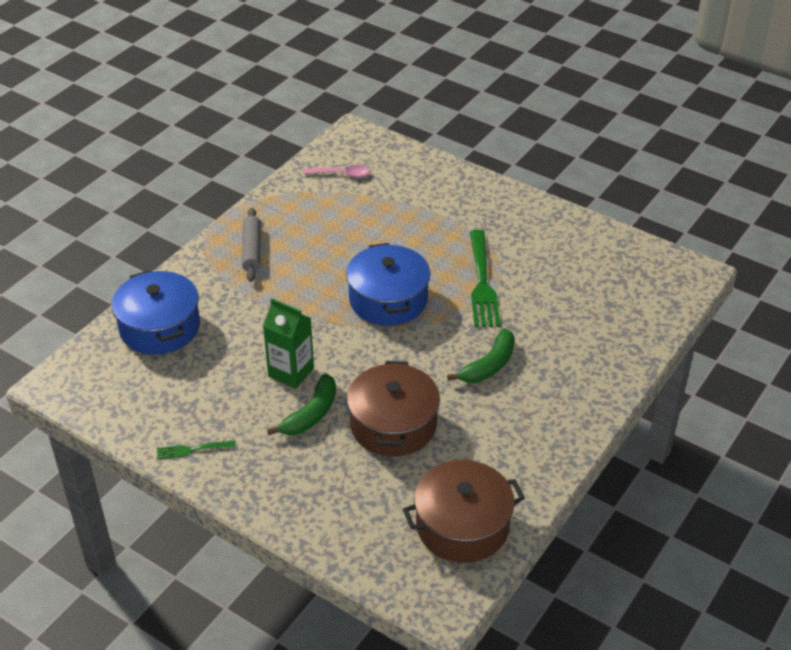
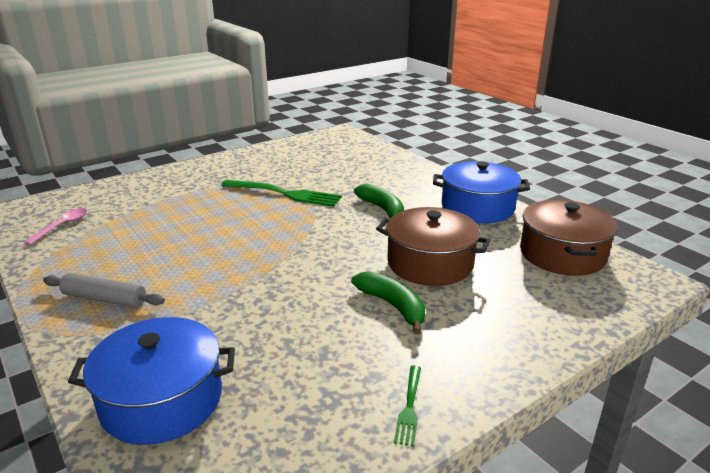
camera: 70 degrees left, 15 degrees down
green carton [263,298,314,389] -> none
blue pot [346,243,431,326] -> blue pot moved to [433,161,530,223]

